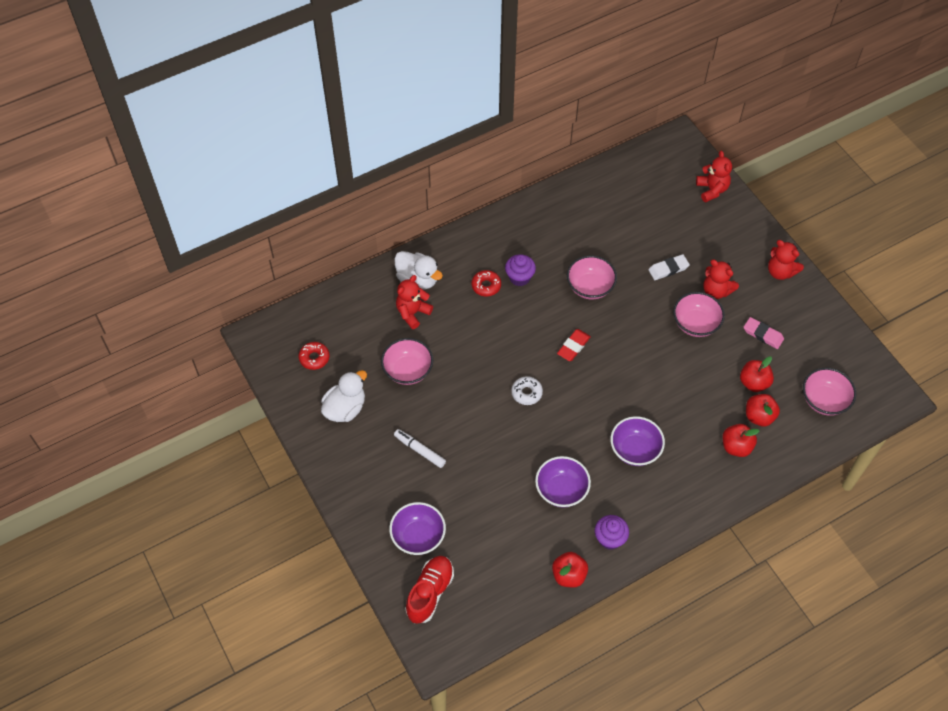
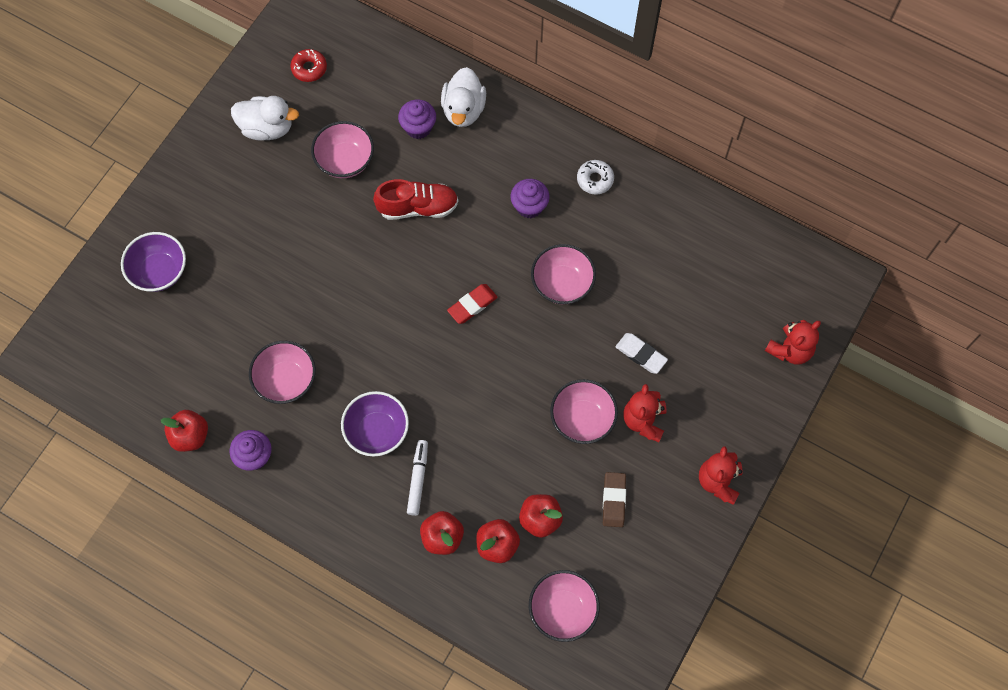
camera: 60 degrees right, 10 degrees up
white marker [394,429,446,468] -> white marker moved to [407,440,428,516]
red teddy bear [396,275,433,329] -> purple cupcake [398,100,436,139]
red shoe [405,556,454,624] -> red shoe moved to [373,179,458,220]
red donut [472,270,501,297] -> none
white donut [511,376,543,405] -> white donut moved to [577,160,614,194]
purple bowl [535,456,591,508] -> pink bowl [249,341,316,404]
red eraser [557,329,591,361] -> red eraser turned 45 degrees counterclockwise [447,284,498,324]
pink eraser [744,317,784,349] -> brown eraser [603,472,626,527]

